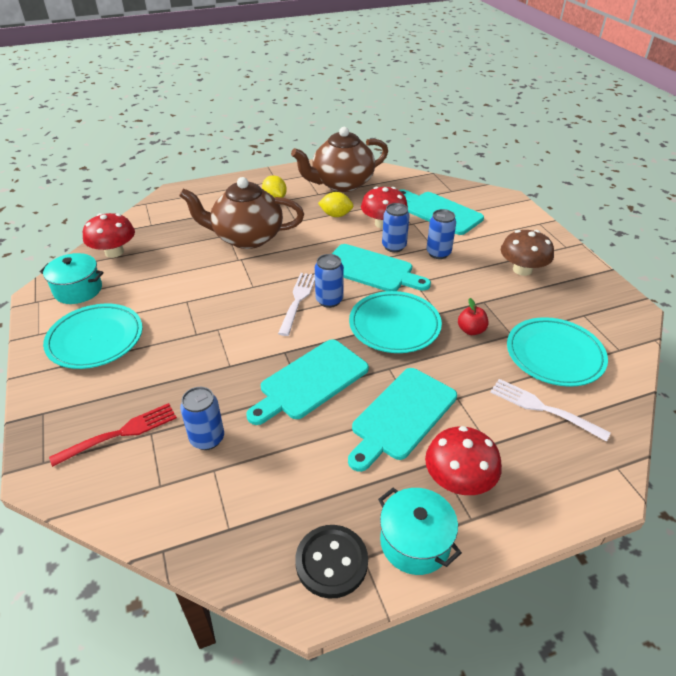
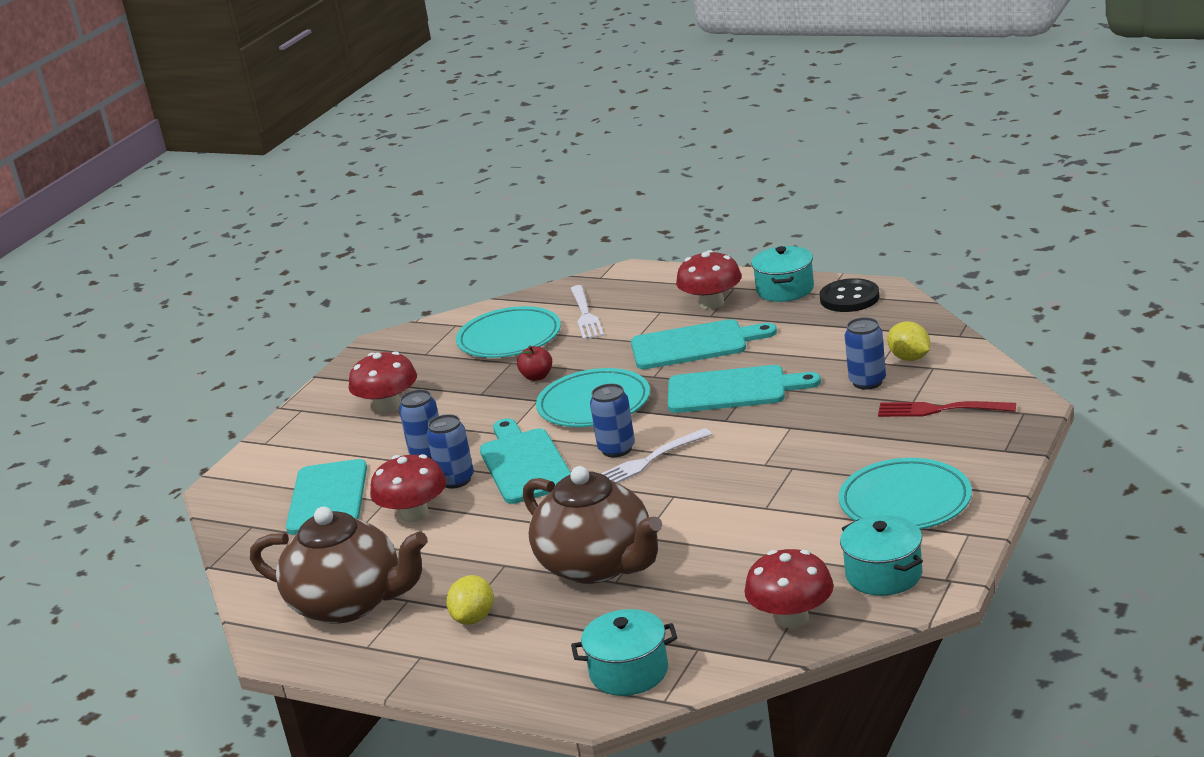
camera: 130 degrees left, 15 degrees down
yellow lemon [318,192,353,217] -> yellow lemon moved to [887,321,930,361]
brown mushroom [501,230,554,276] -> red mushroom [349,351,417,413]
none -> turquoise pot [571,609,677,696]

